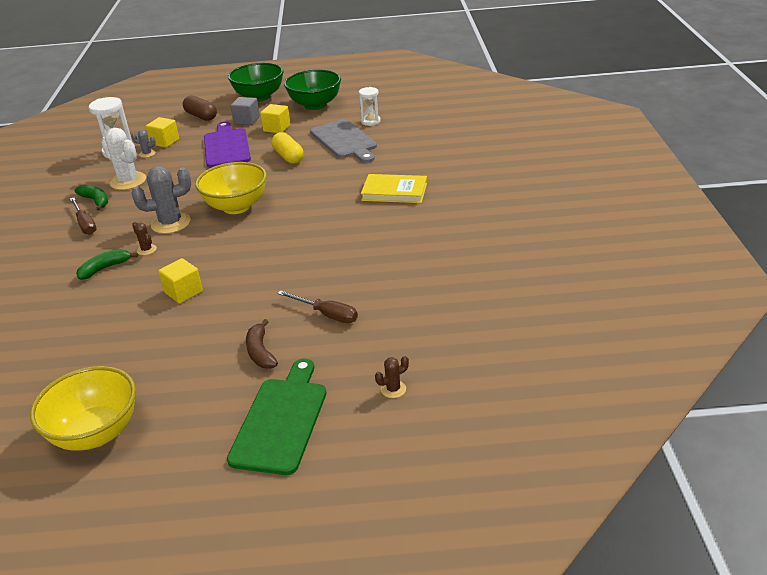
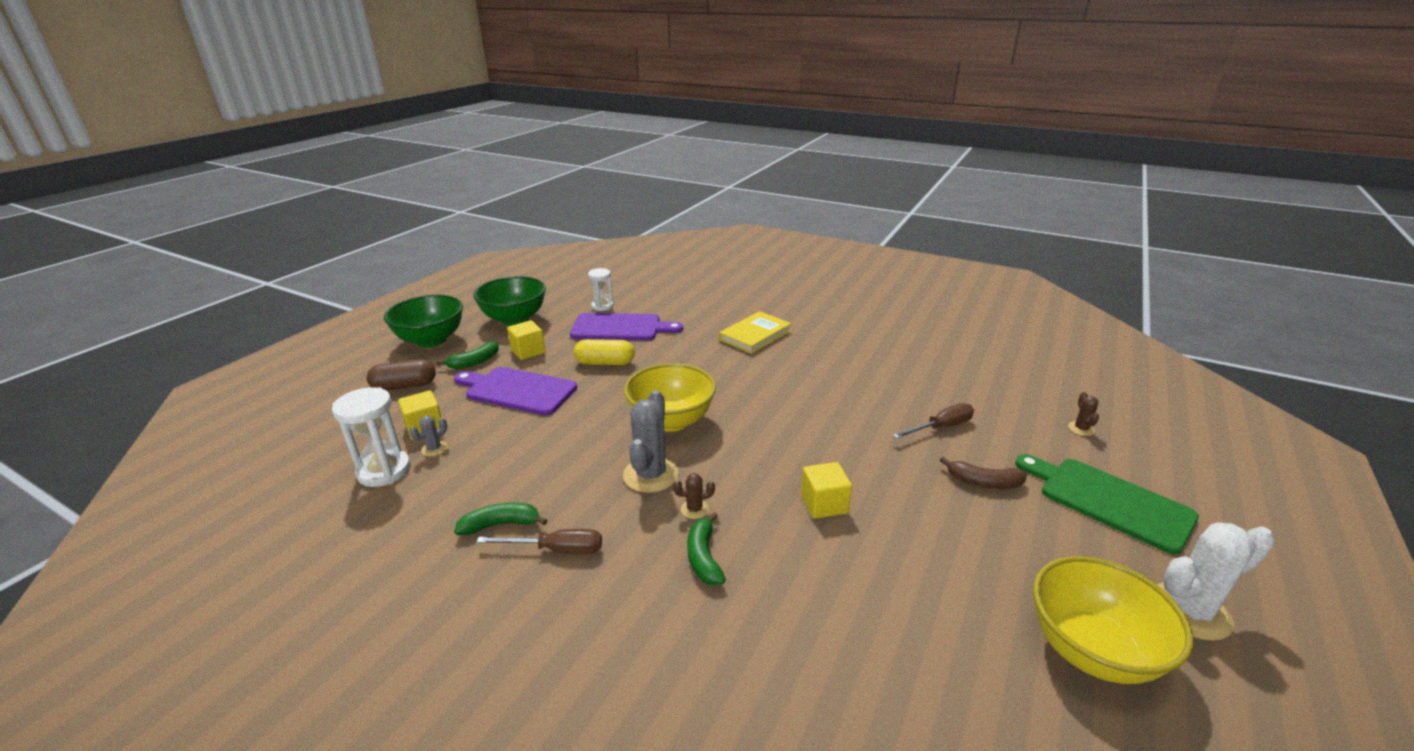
camera: 60 degrees left, 5 degrees down
white cactus [101,128,146,190] -> white cactus moved to [1157,522,1275,641]
grey cube [231,97,260,125] -> green banana [437,341,499,369]
grey cutting board [310,119,377,163] -> purple cutting board [570,313,683,340]

